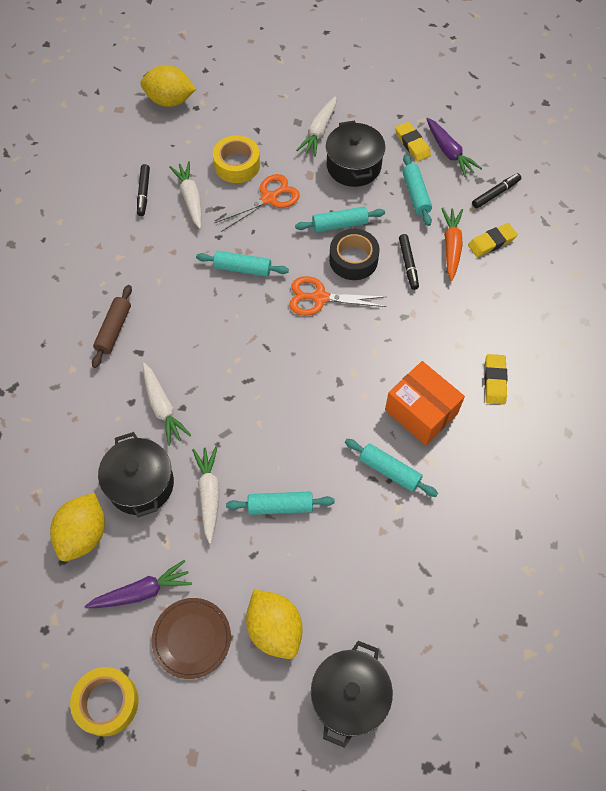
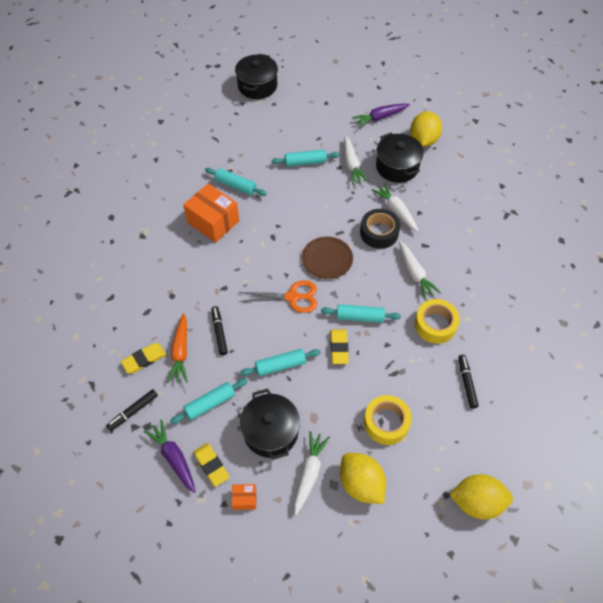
camera: 175 degrees right, 5 degrees down
yellow tape [70,667,138,737] -> yellow tape moved to [415,299,460,344]
brown rolling pin [92,285,132,368] -> none
brown plate [152,598,231,679] -> brown plate moved to [302,236,353,279]
white carrot [170,161,202,229] -> white carrot moved to [399,241,441,300]
orange scissors [215,174,300,232] -> none
yellow lemon [246,590,303,659] -> yellow lemon moved to [340,453,386,504]
black tape [329,229,380,280] -> black tape moved to [360,209,400,249]
turquoise rolling pin [402,154,432,226] -> turquoise rolling pin turned 75 degrees clockwise [170,378,248,424]
yellow eraser [485,354,508,405] -> yellow eraser moved to [330,329,349,364]
none -> orange box [232,484,256,510]

